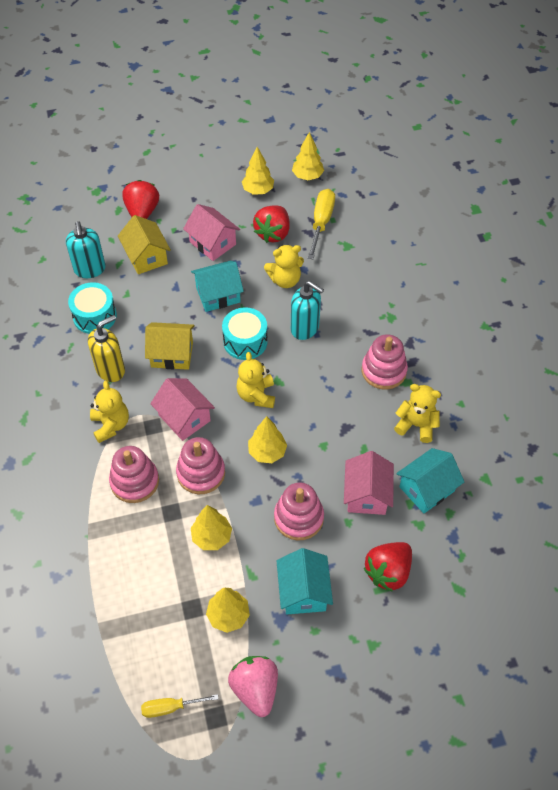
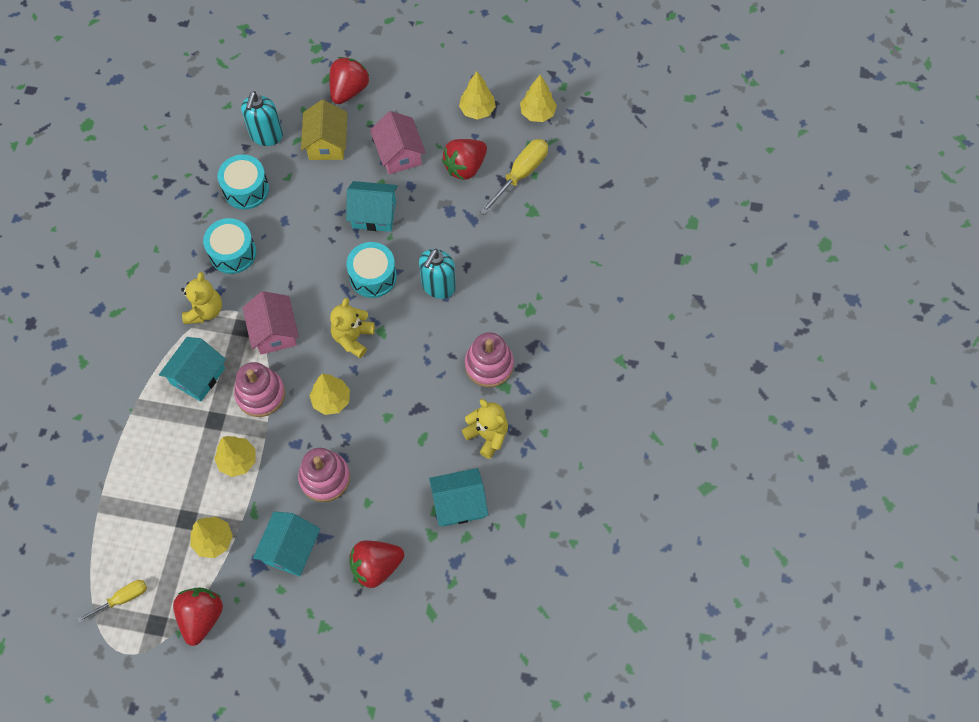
camera: 25 degrees right, 10 degrees up
yellow soap dispenser [88,315,125,382] -> turquoise drum [203,218,256,274]
pink stacking toy [109,446,159,503] -> turquoise house [159,337,226,402]
yellow screwdriver [141,694,219,718] -> yellow screwdriver turned 135 degrees clockwise [77,580,147,623]
yellow house [145,322,195,370] -> none
pink strawberry [228,656,278,717] -> red strawberry [173,587,223,646]
yellow teddy bear [264,245,304,288] -> none
turquoise soap dispenser [291,281,324,340] -> turquoise soap dispenser turned 60 degrees clockwise [419,249,456,299]
pink house [344,451,394,515] -> none

